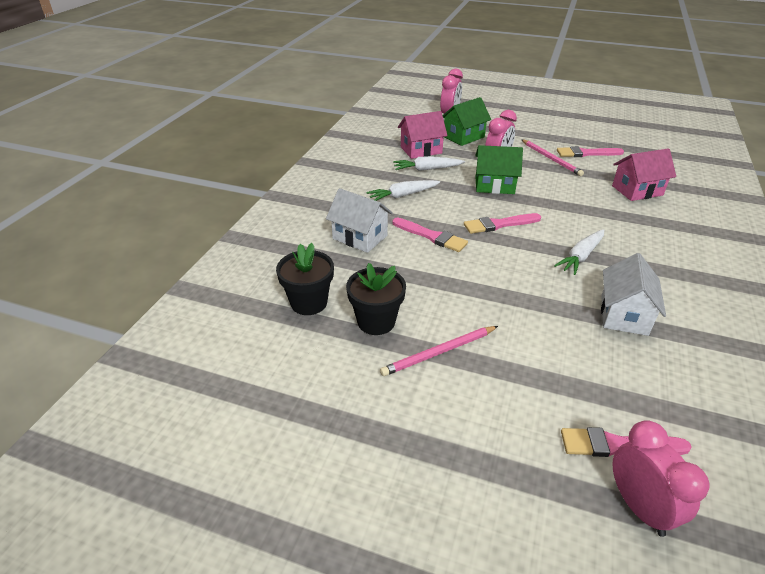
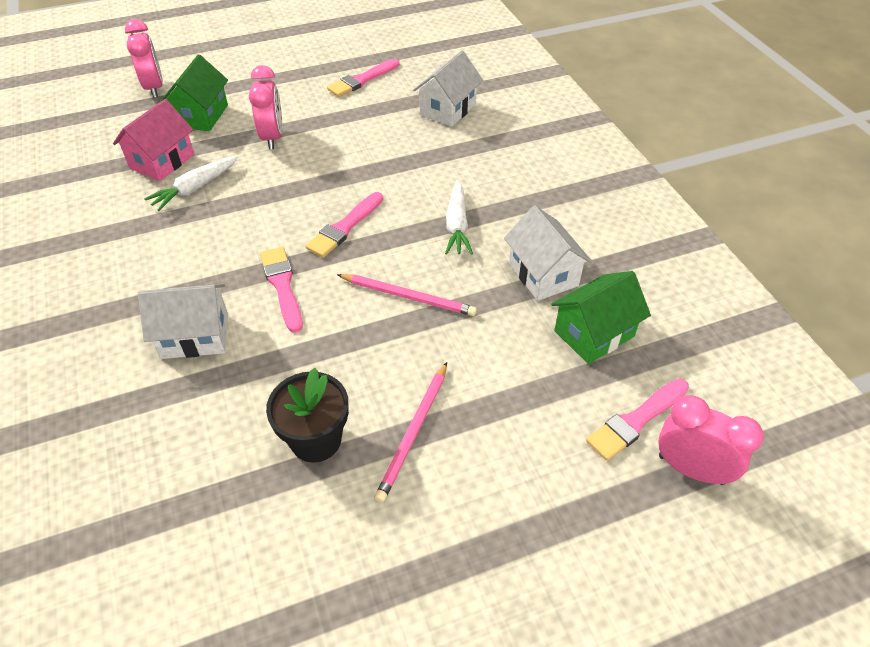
camera: 40 degrees left, 10 degrees up
black flower pot [276,243,334,315] -> none
white carrot [367,180,440,201] -> none
pink brush [392,218,468,252] -> pink brush turned 105 degrees counterclockwise [260,247,303,333]
green house [475,145,523,194] -> green house moved to [551,271,651,364]
pink pencil [521,139,584,176] -> pink pencil moved to [337,274,477,316]
pink house [612,148,676,201] -> white house [413,51,483,127]

